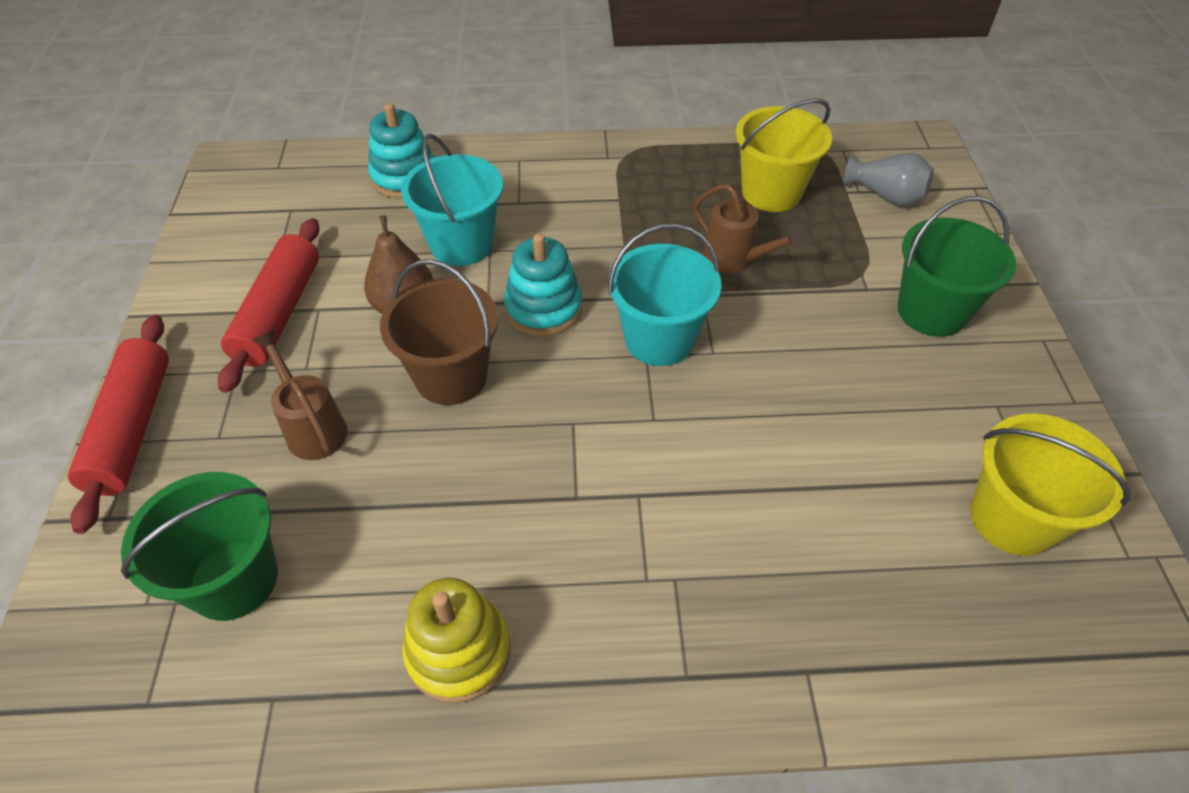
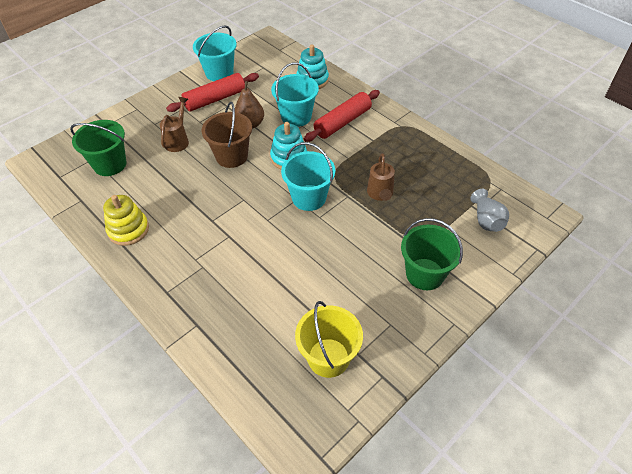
camera: 50 degrees right, 0 degrees up
red rolling pin [68,315,169,534] -> red rolling pin moved to [304,90,380,142]
yellow bucket [736,99,832,212] -> none
none -> turquoise bucket [193,26,237,81]

